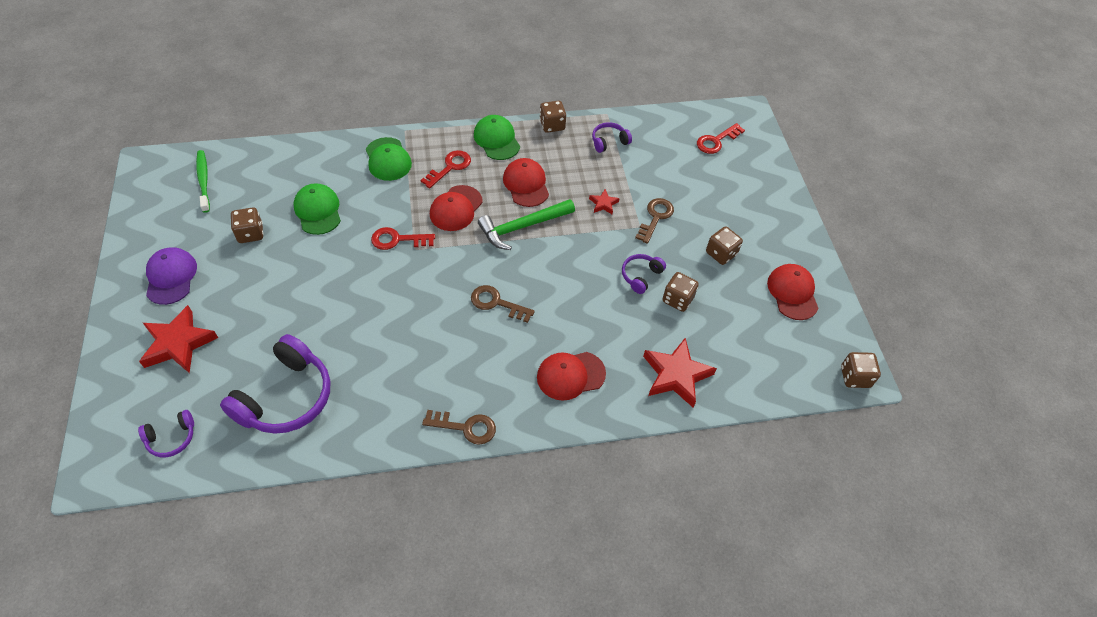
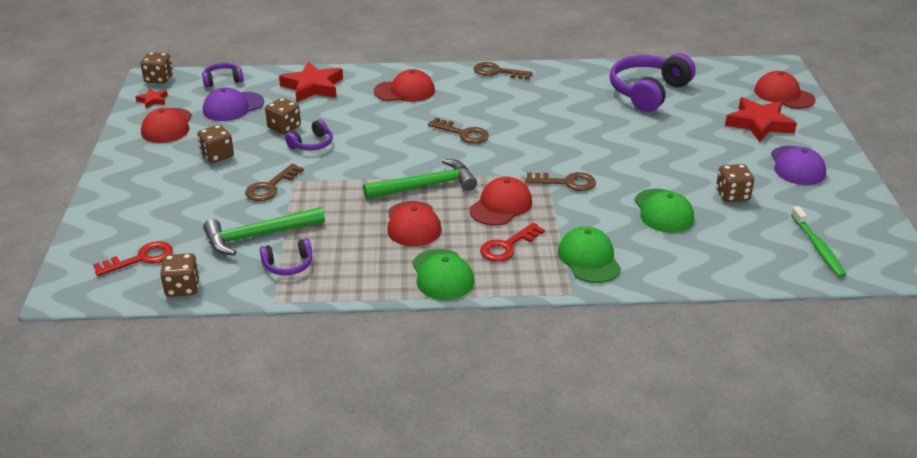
camera: 170 degrees left, 20 degrees down
purple headphones [138,410,194,458] -> purple headphones moved to [202,63,243,87]
red key [371,227,435,250] -> brown key [525,172,596,191]
brown dice [540,101,566,133] -> brown dice moved to [160,253,200,297]
red star [589,189,620,214] -> red star moved to [136,88,168,108]
none -> purple cap [203,87,264,121]
none -> green hammer [203,207,325,255]
none -> red cap [754,71,815,109]

